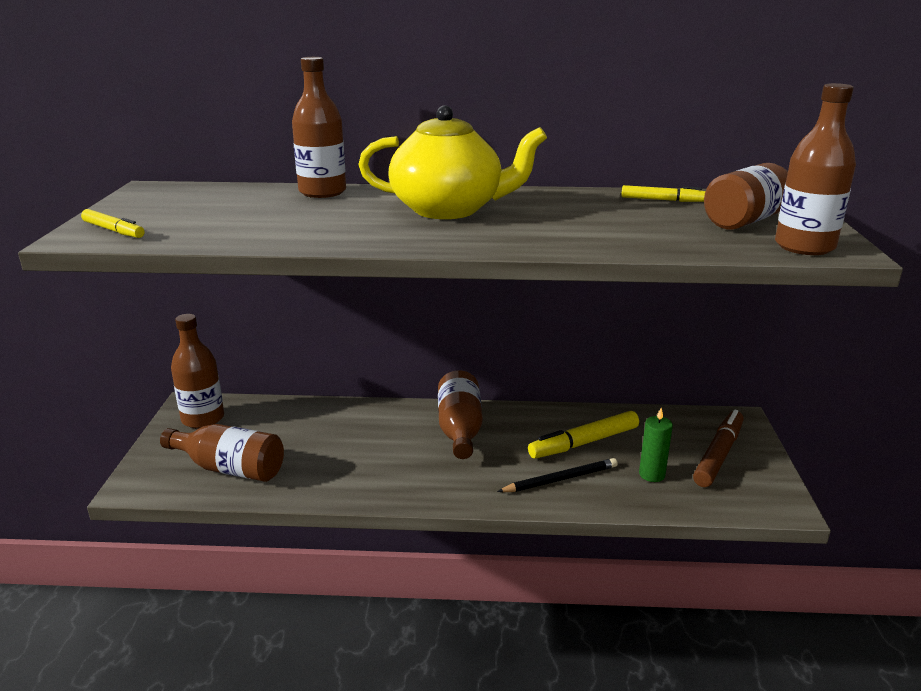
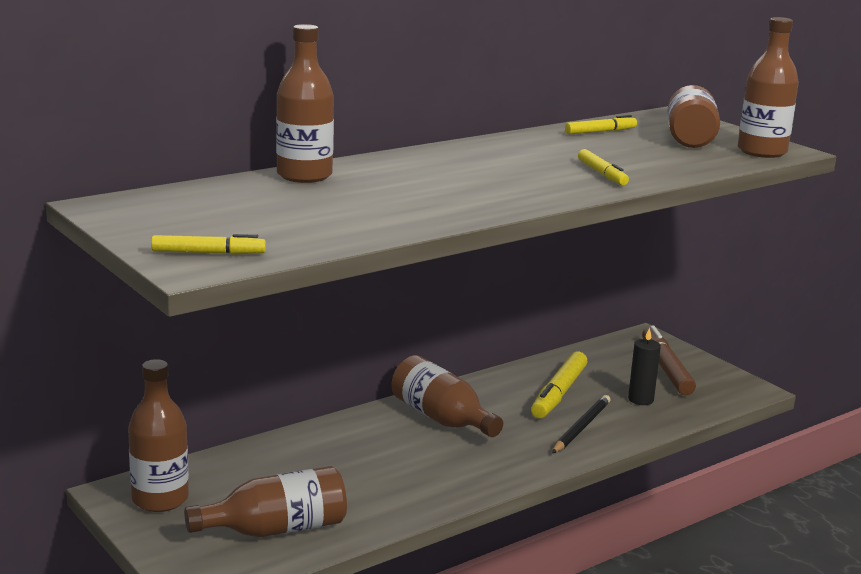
camera: 40 degrees left, 5 degrees down
yellow teapot [358,105,547,219] -> none
green candle [639,408,673,482] -> black candle [628,328,661,405]
none -> yellow marker [578,149,629,185]

